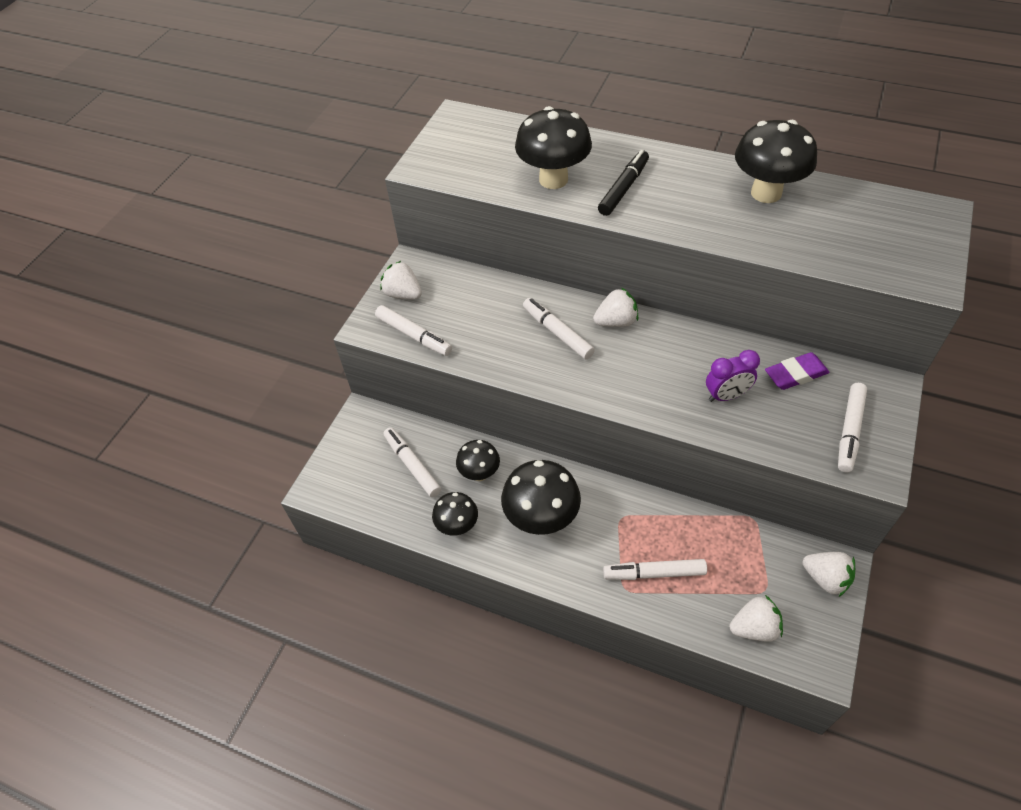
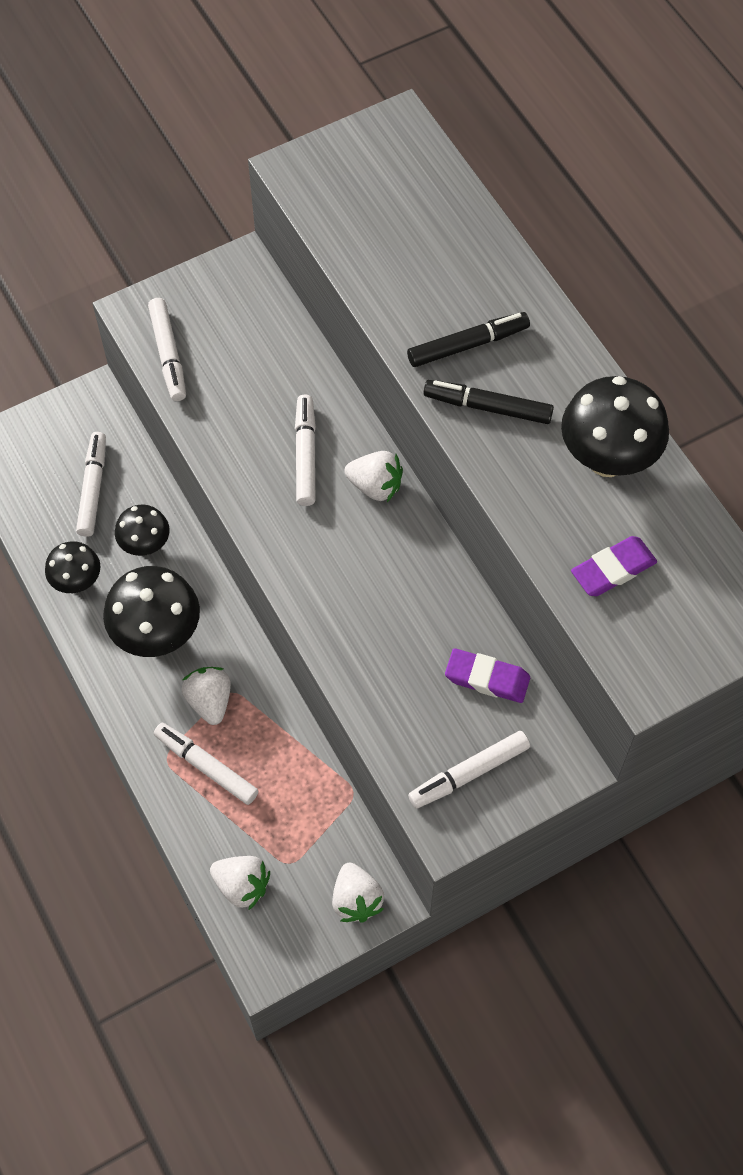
camera: 35 degrees right, 10 degrees up
white strawberry [380,261,422,299] -> white strawberry moved to [181,667,231,725]
black mushroom [515,106,592,189] -> none
purple clock [706,350,760,402] -> none
none -> black marker [423,380,554,424]
none -> purple eraser [571,536,657,596]

